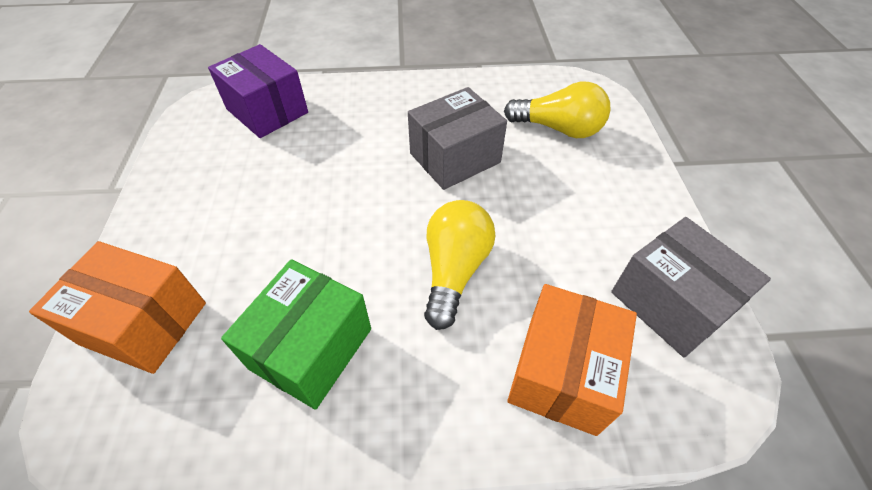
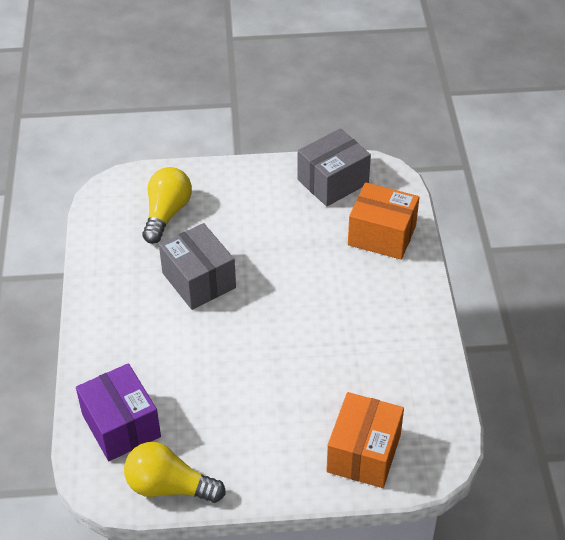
camera: 90 degrees left, 5 degrees down
purple box [208,44,308,138] -> purple box turned 75 degrees counterclockwise [76,363,161,461]
green box [221,259,371,410] -> none
yellow light bulb [424,200,495,330] -> yellow light bulb moved to [124,442,226,503]

